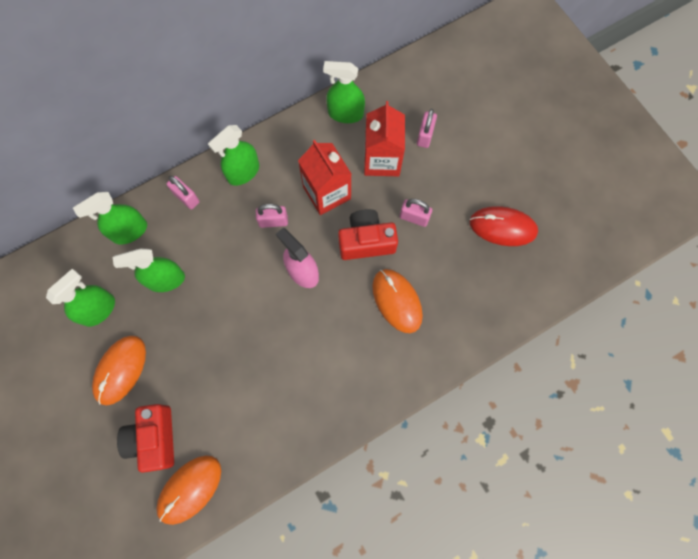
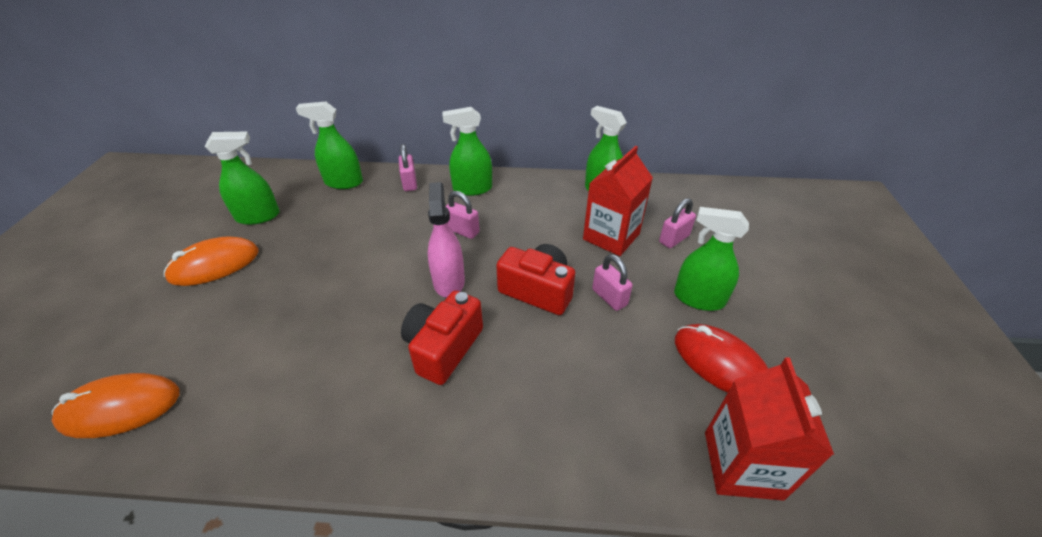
camera: 35 degrees right, 30 degrees down
green spray bottle [112,248,185,292] -> green spray bottle moved to [674,207,749,311]
red camera [117,404,174,473] -> red camera moved to [401,291,483,385]
red carton [298,140,351,215] -> red carton moved to [705,357,834,501]
orange mouse [372,269,423,333] -> none

